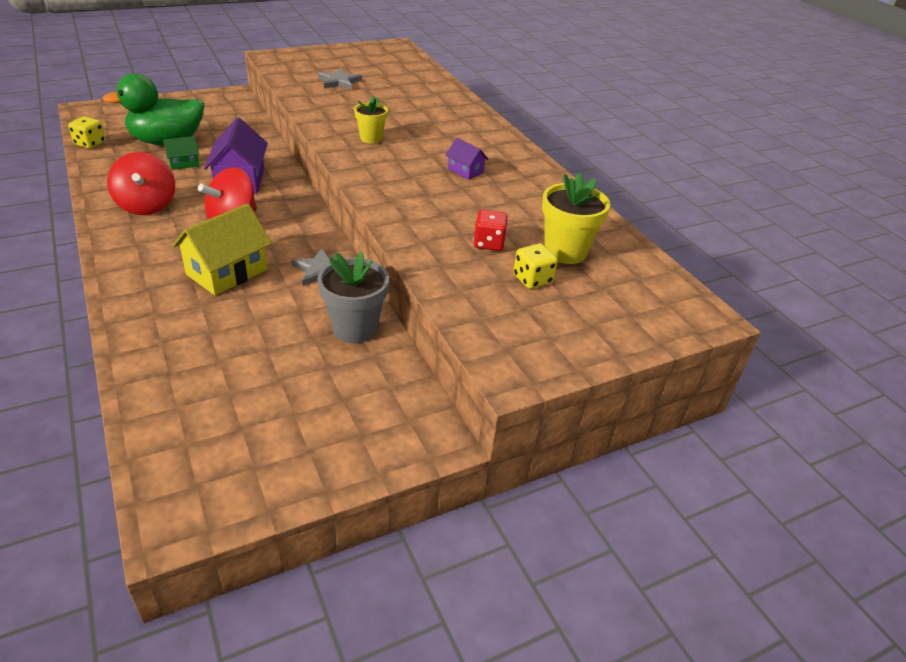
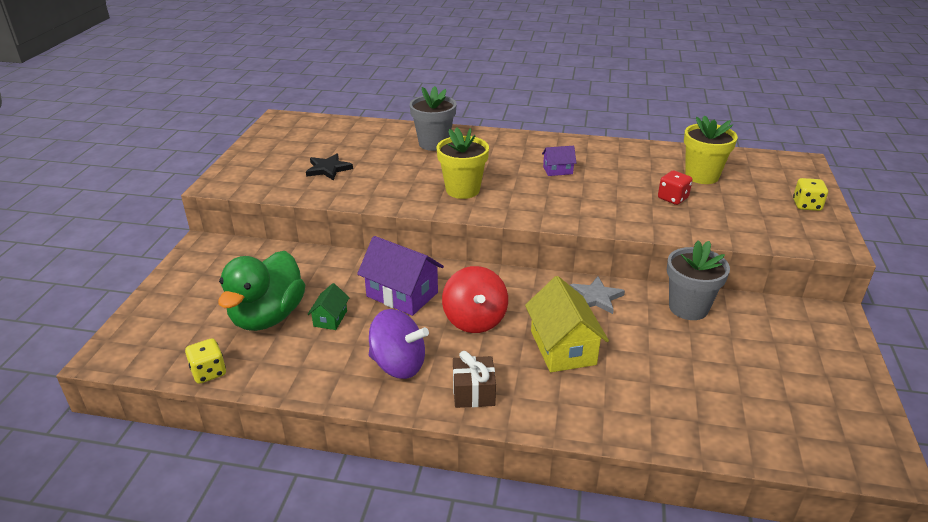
camera: 50 degrees left, 5 degrees down
red spinning top [107,152,175,215] -> purple spinning top [369,309,429,379]
grey star [318,68,362,90] -> black star [306,154,353,180]
yellow flower pot [354,96,388,144] -> yellow flower pot [436,127,489,199], size x1.58
yellow dice [513,244,558,289] -> yellow dice moved to [793,178,828,211]
none -> grey flower pot [410,86,457,151]
none -> brown gift [453,351,496,408]

